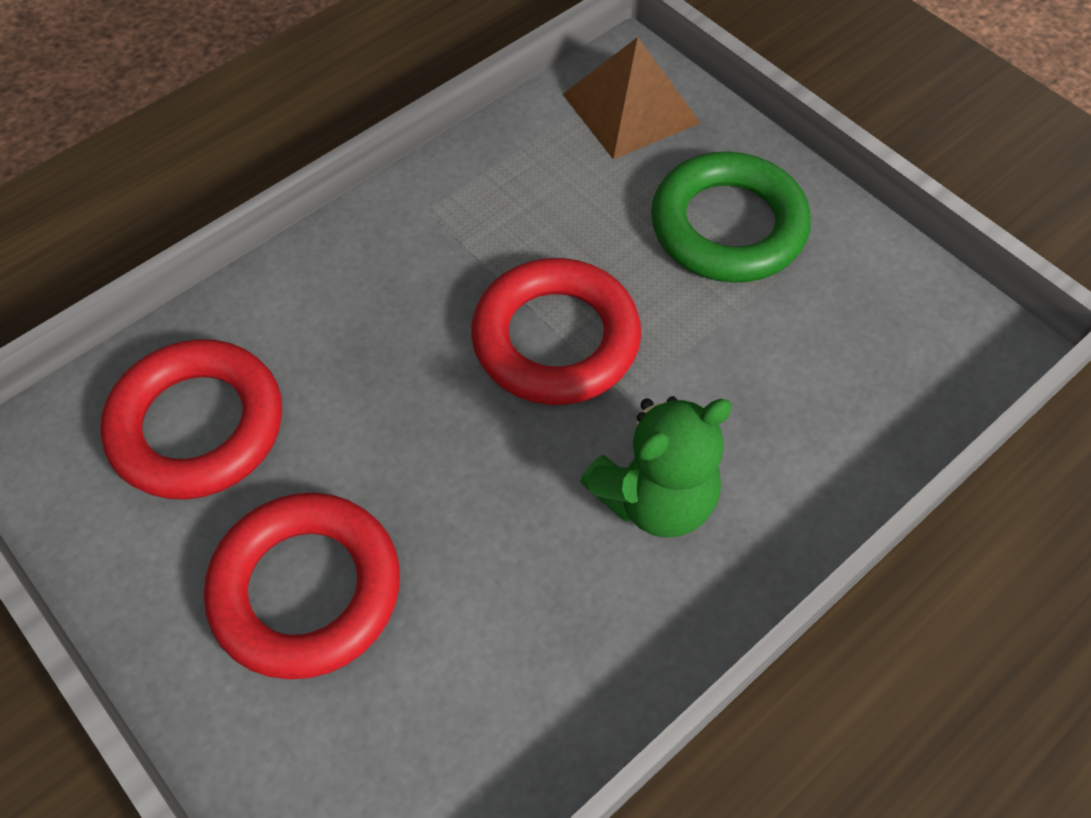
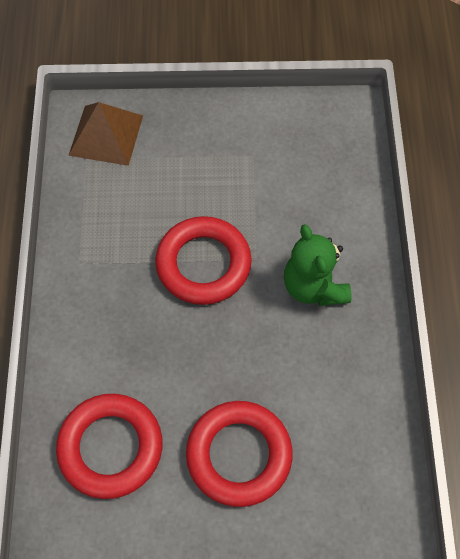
camera: 50 degrees left, 5 degrees up
green teddy bear [580,396,732,538] -> green teddy bear turned 150 degrees clockwise [284,224,352,306]
green ring [651,152,811,283] -> none

